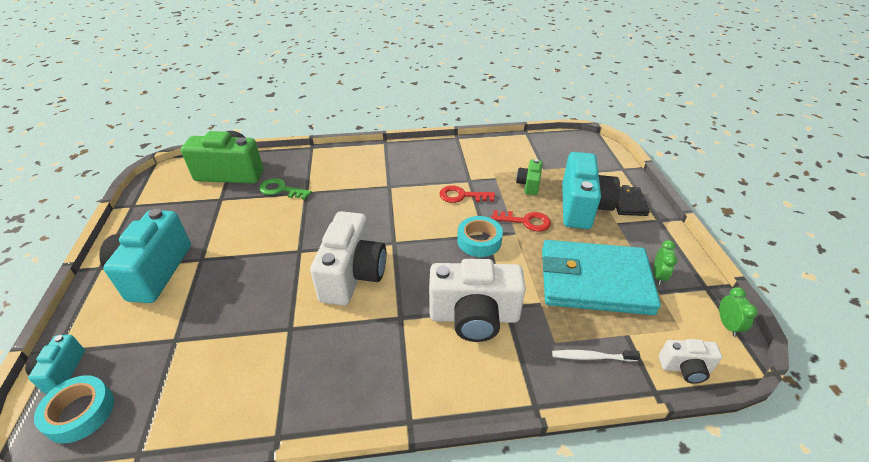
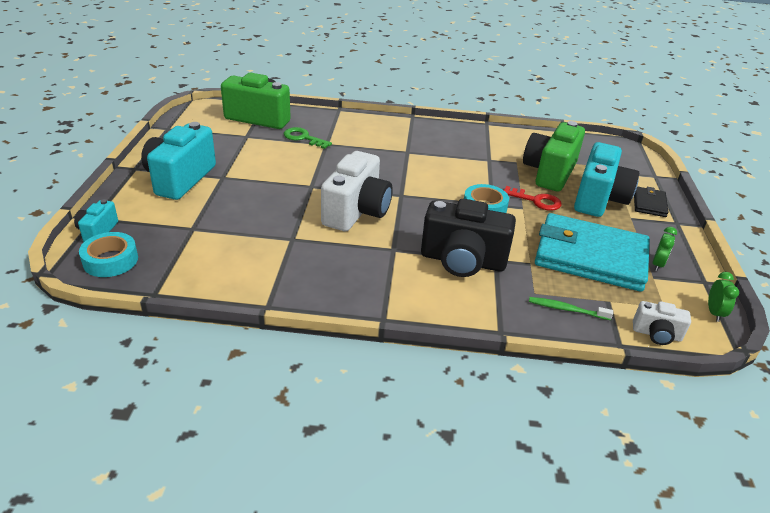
camera: 10 degrees right, 5 degrees down
white camera [429,259,526,342] -> black camera [421,199,516,277]
red key [439,185,495,203] -> none
green camera [516,159,543,195] -> green camera [523,121,585,192], size x2.00
white toothbrush [552,350,640,362] -> green toothbrush [529,297,613,320]

